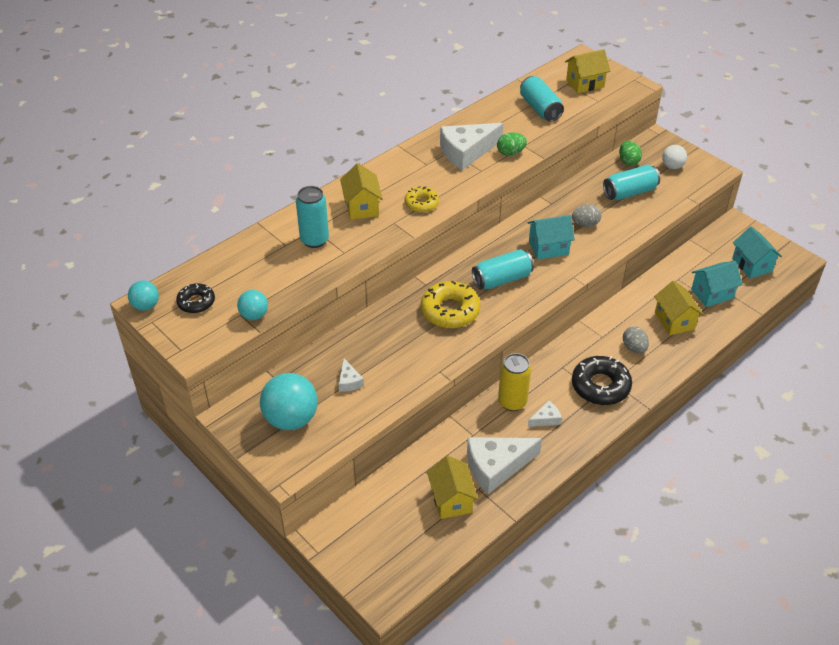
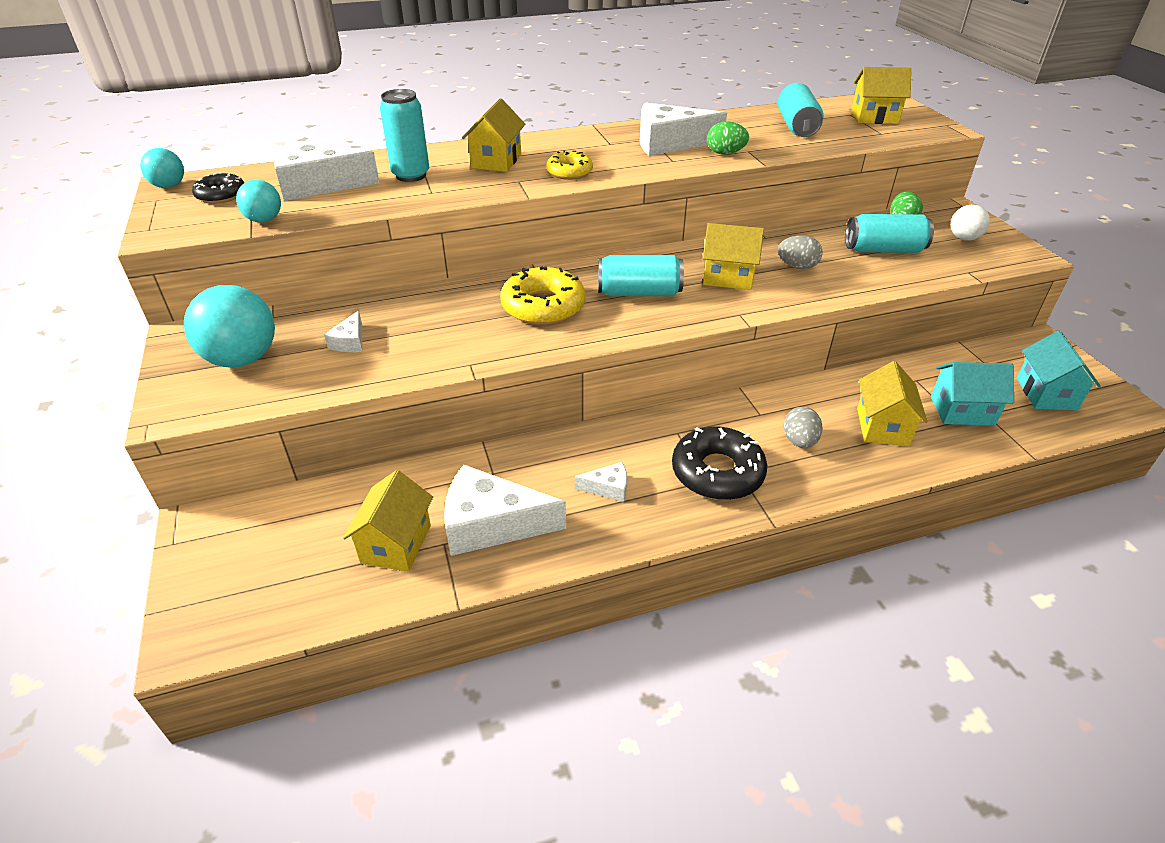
camera: 25 degrees right, 5 degrees down
yellow can [498,353,531,411] -> none
turquoise house [528,215,575,260] -> yellow house [703,223,764,290]
none -> white cheese [274,140,380,201]

